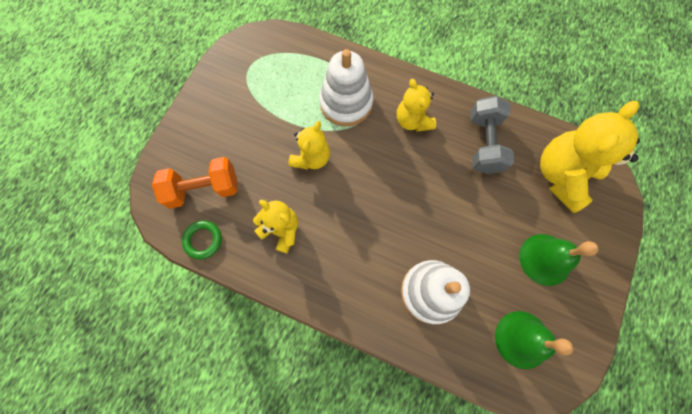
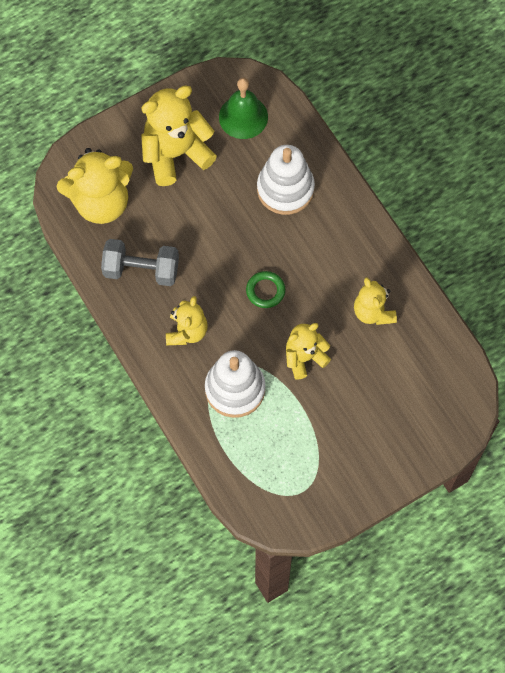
camera: 145 degrees left, 5 degrees down
orange dumbbell [152,157,237,209] -> none
green ring [182,221,222,260] -> green ring moved to [246,271,285,308]
grey dumbbell [470,96,514,174] -> grey dumbbell turned 60 degrees clockwise [101,239,179,286]
green bell [519,234,599,286] -> yellow teddy bear [141,85,217,186]

